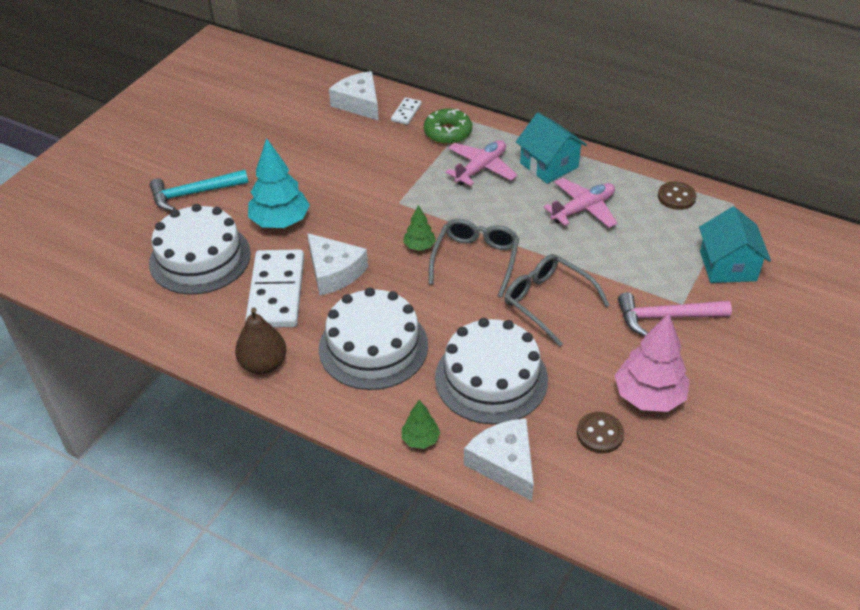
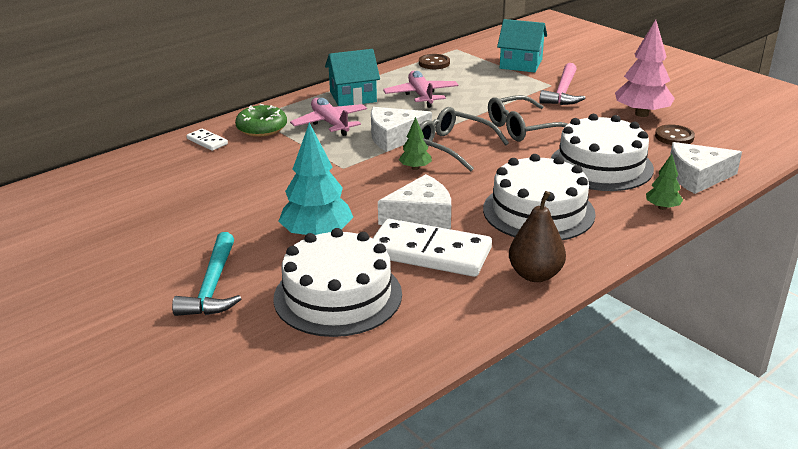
camera: 70 degrees left, 15 degrees down
white cheese [329,71,379,121] -> white cheese moved to [371,107,432,152]

